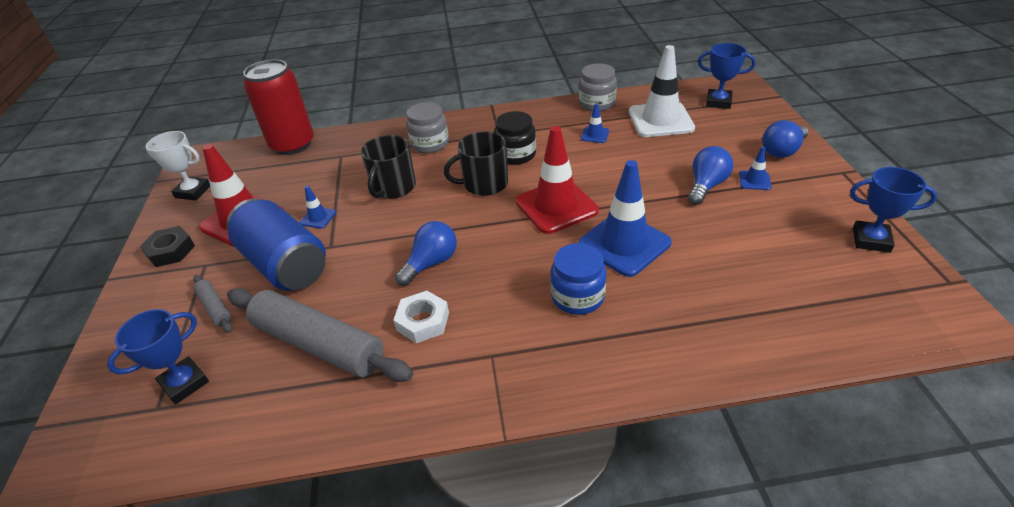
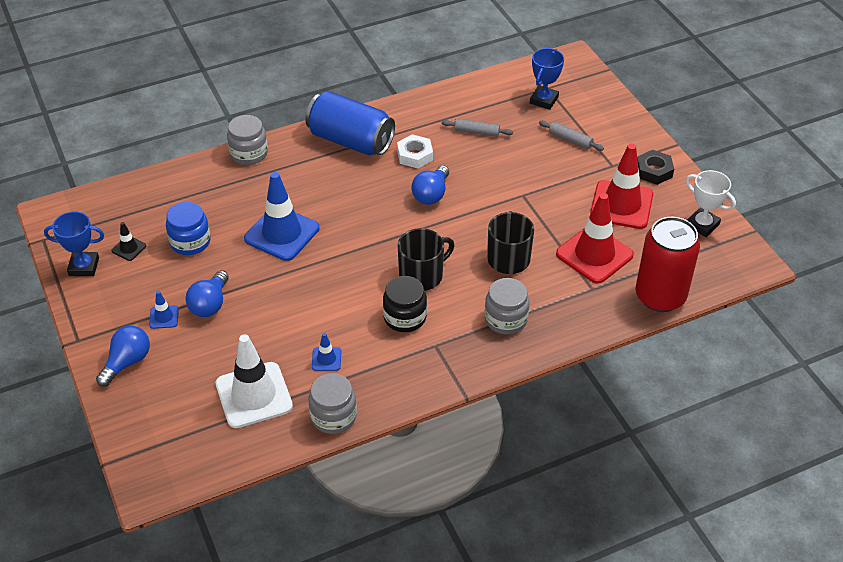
camera: 160 degrees right, 5 degrees up
white trophy [145,131,210,200] -> white trophy turned 45 degrees clockwise [686,170,736,237]
blue can [226,198,326,290] -> blue can moved to [305,91,395,155]
grey rolling pin [227,288,413,382] -> grey rolling pin [442,118,513,137], size x0.46
blue traffic cone [300,186,336,229] -> none
red traffic cone [516,126,599,234] -> red traffic cone moved to [556,193,634,284]
blue jar [550,243,606,315] -> blue jar moved to [166,202,211,255]
blue trophy [698,43,756,109] -> none
none -> black traffic cone [111,222,146,261]
none -> grey jar [227,115,268,165]

